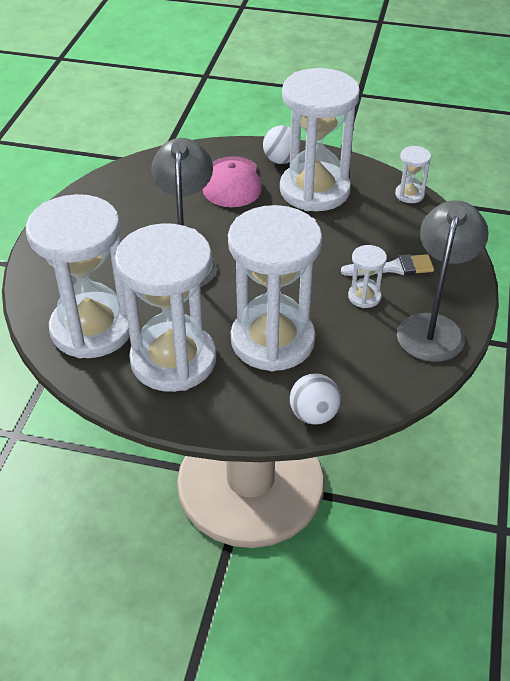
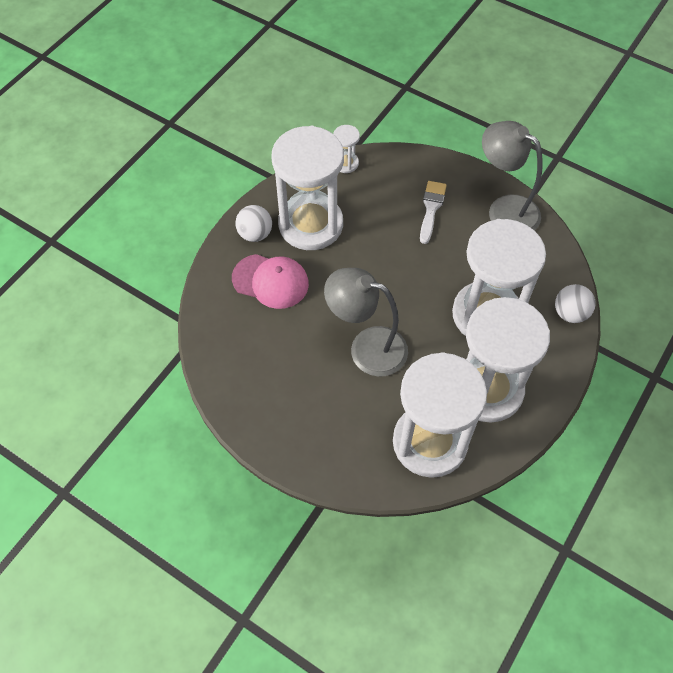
camera: 70 degrees left, 15 degrees up
white hourglass [348,245,387,308] -> none

